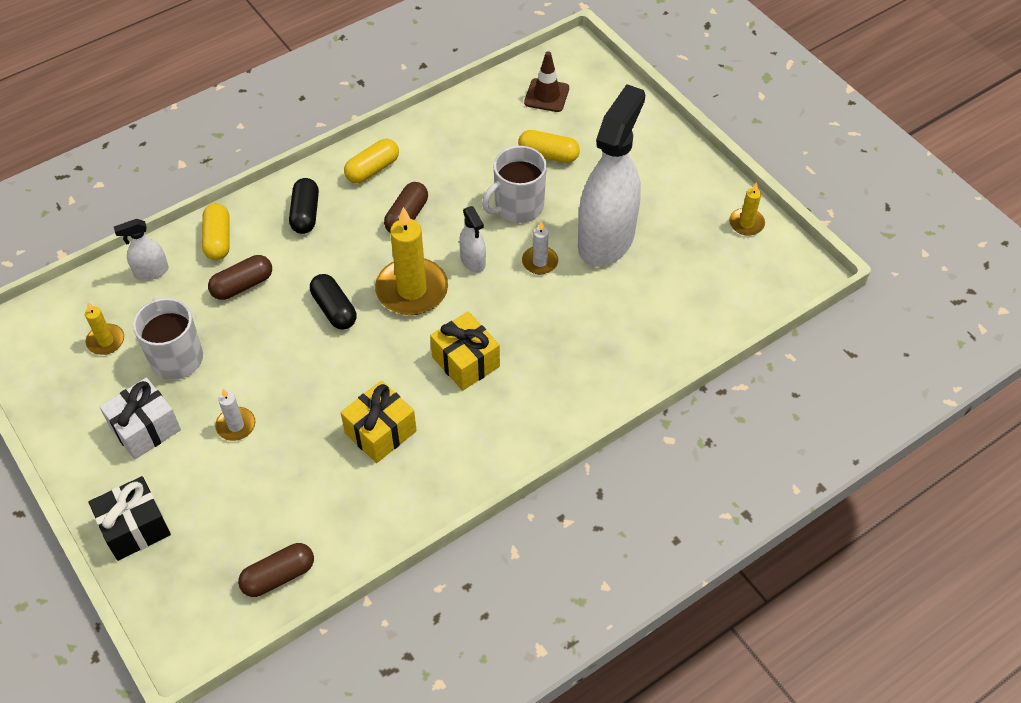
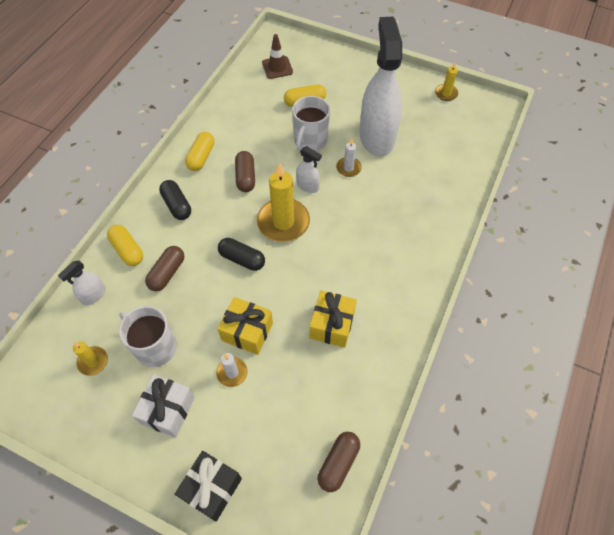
camera: 30 degrees left, 5 degrees up
yellow gift [430,312,500,391] -> yellow gift moved to [217,297,273,355]

